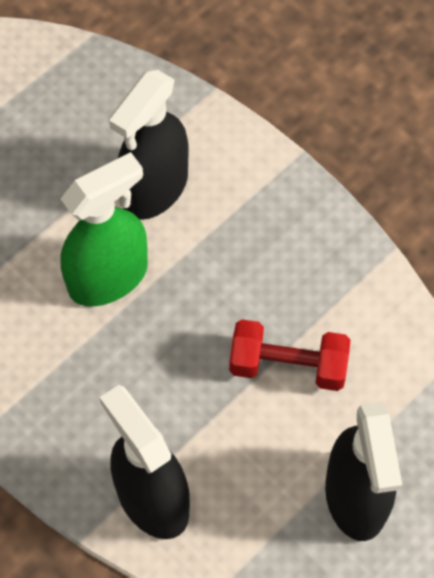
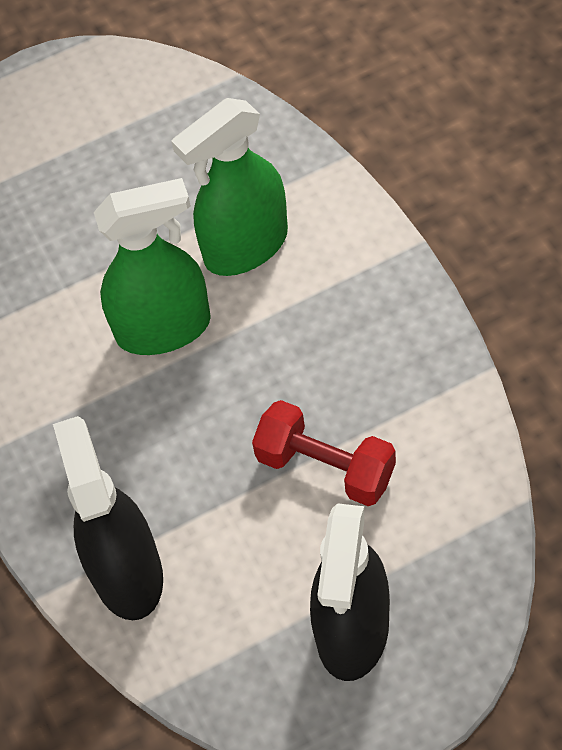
camera: 25 degrees right, 5 degrees down
black spray bottle [109,70,189,220] -> green spray bottle [172,98,288,276]

